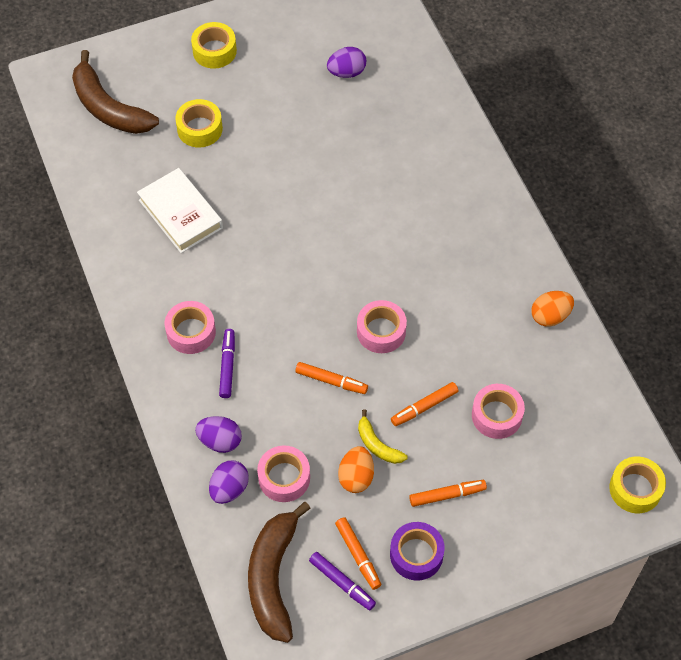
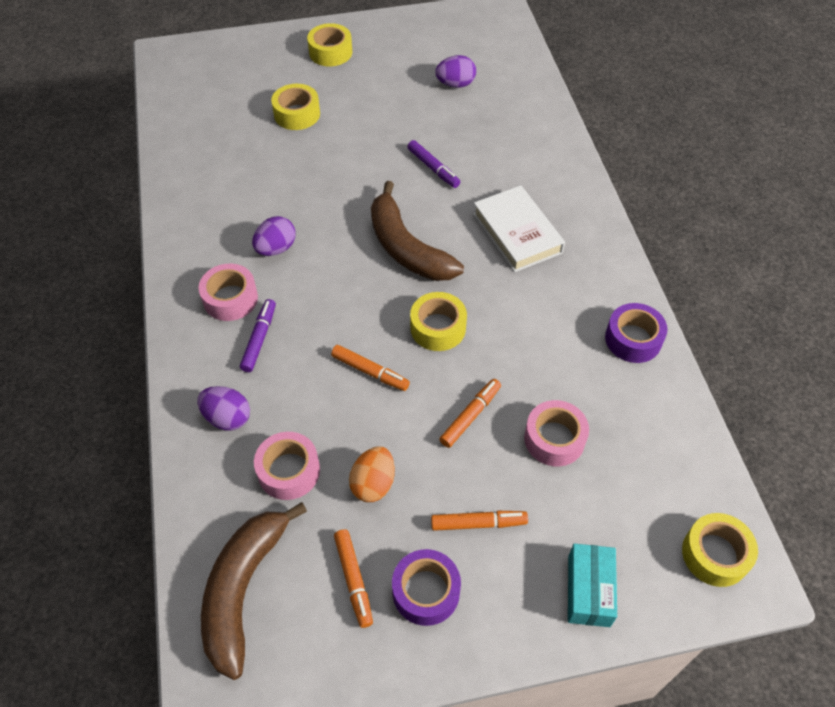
camera: 10 degrees right, 5 degrees down
brown banana [72,50,159,134] -> brown banana moved to [371,181,464,281]
white book [137,168,223,253] -> white book moved to [473,185,565,272]
purple egg [209,460,249,504] -> purple egg moved to [252,216,296,256]
purple marker [309,552,376,611] -> purple marker moved to [407,140,460,188]
pink tape [357,300,407,353] -> yellow tape [410,292,467,351]
yellow banana [358,409,408,464] -> none
orange marker [391,382,458,426] -> orange marker turned 150 degrees clockwise [439,379,501,448]
orange egg [531,291,574,327] -> purple tape [605,303,667,363]
none -> turquoise box [568,544,617,627]

